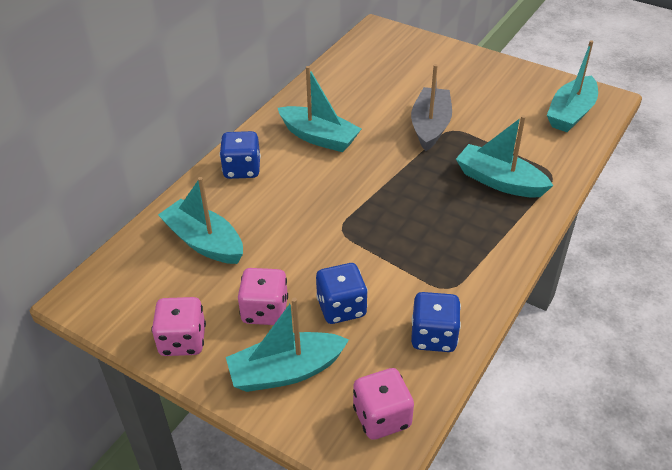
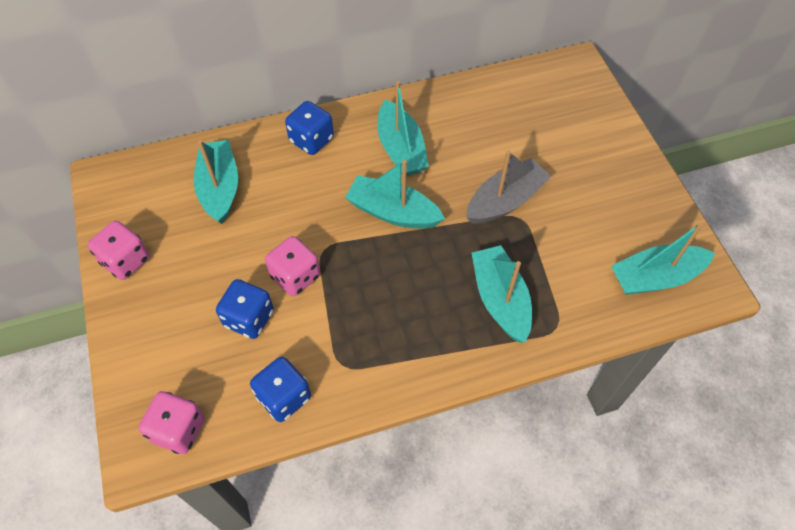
camera: 40 degrees right, 15 degrees up
turquoise boat [226,298,349,392] -> turquoise boat moved to [345,160,445,229]
pink dice [238,268,288,325] -> pink dice moved to [265,236,320,296]

